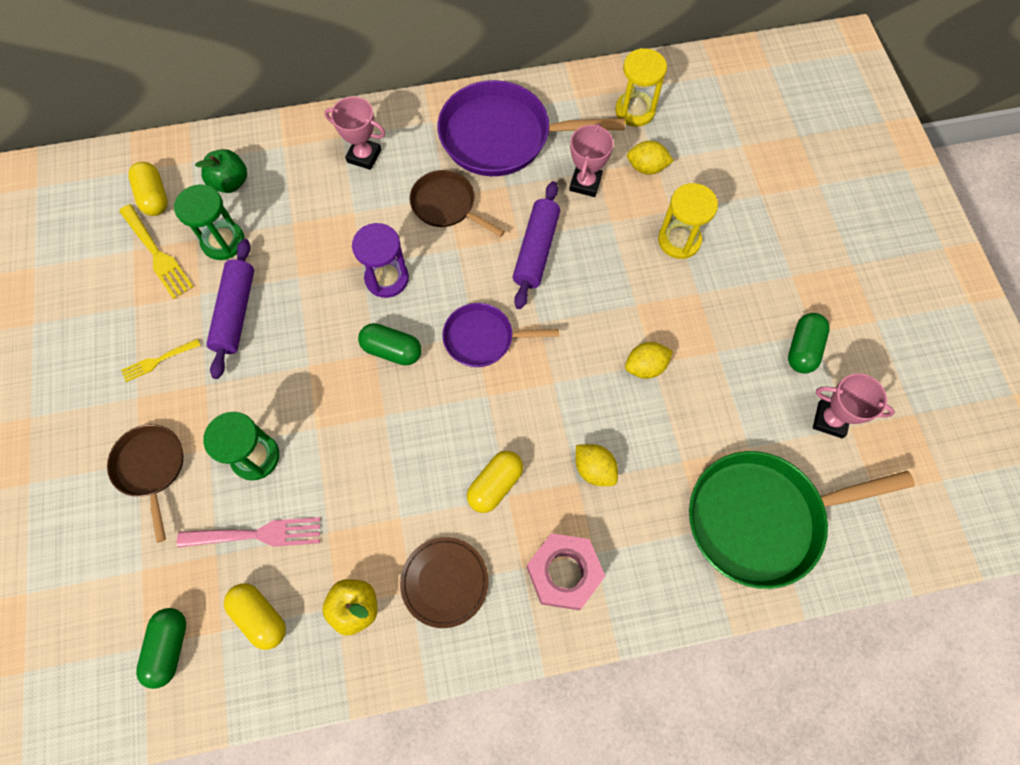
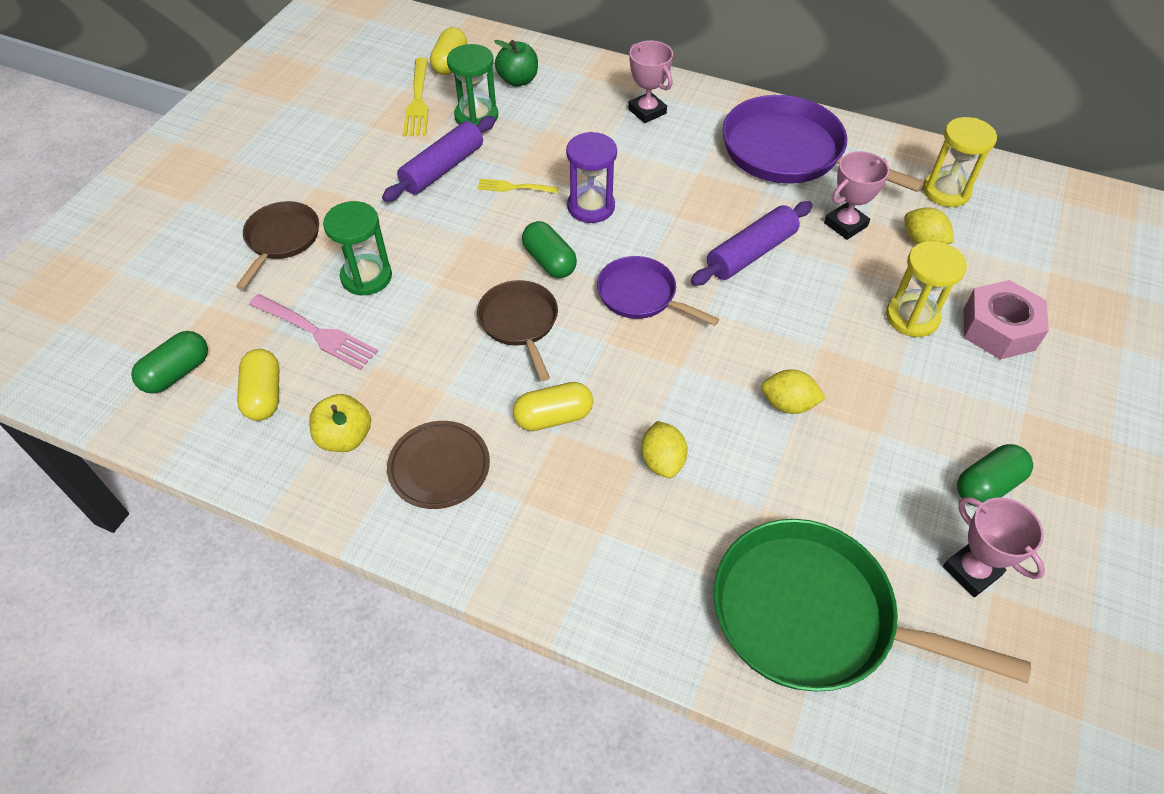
camera: 35 degrees right, 15 degrees down
yellow fork [121,339,201,382] -> yellow fork moved to [477,179,559,193]
brown pan [410,170,505,237] -> brown pan moved to [477,280,558,381]
pink nut [527,533,605,610] -> pink nut moved to [964,280,1049,360]

